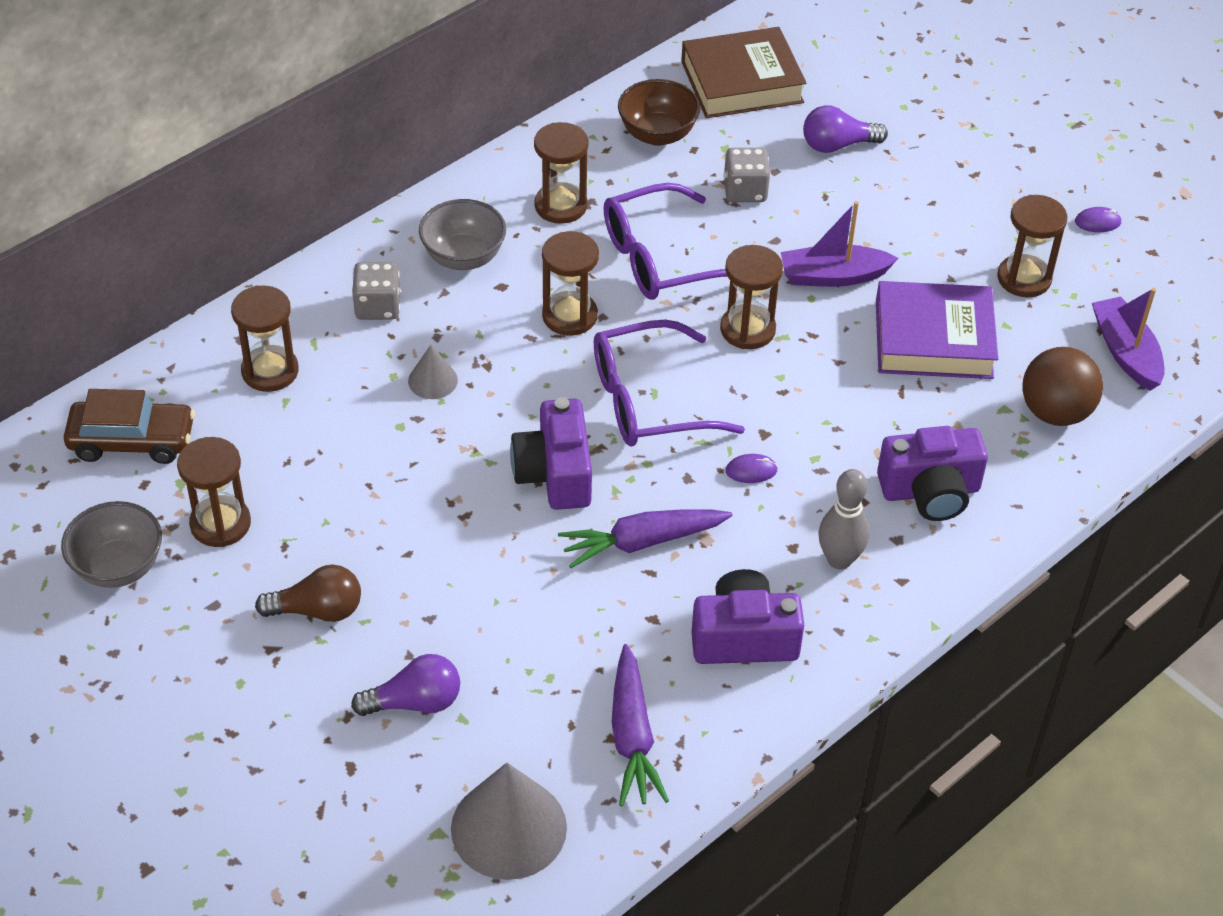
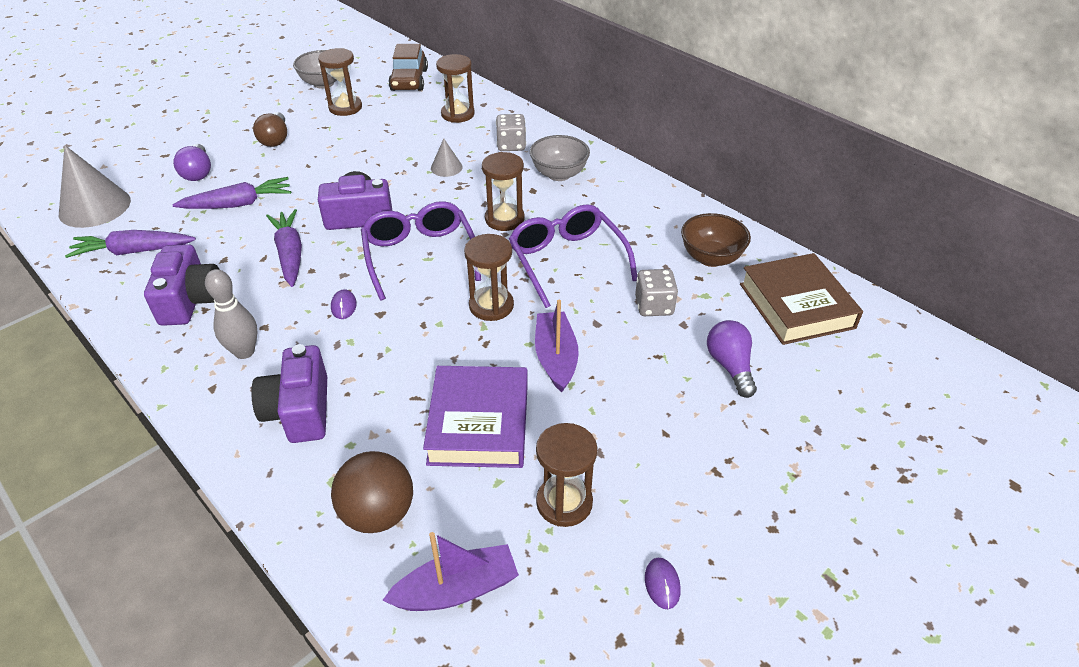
camera: 90 degrees right, 5 degrees down
brown hourglass [534,122,588,224] -> none
none -> purple carrot [172,177,291,209]

